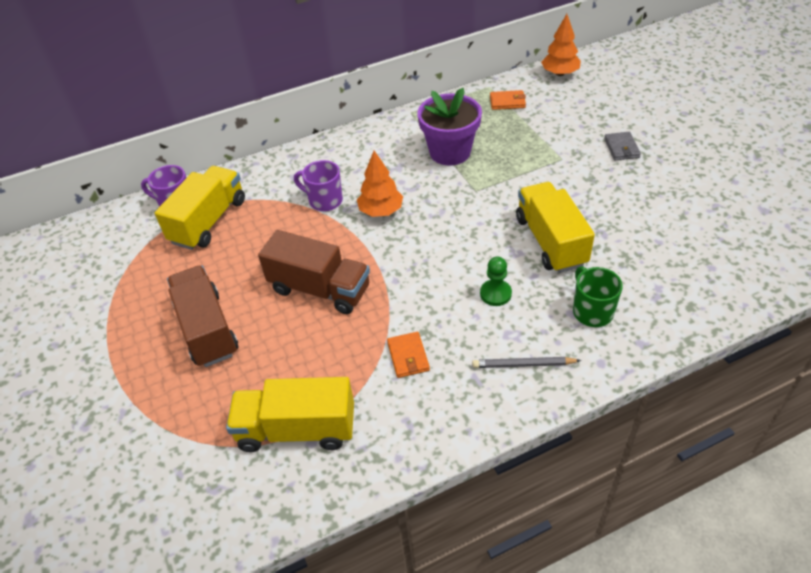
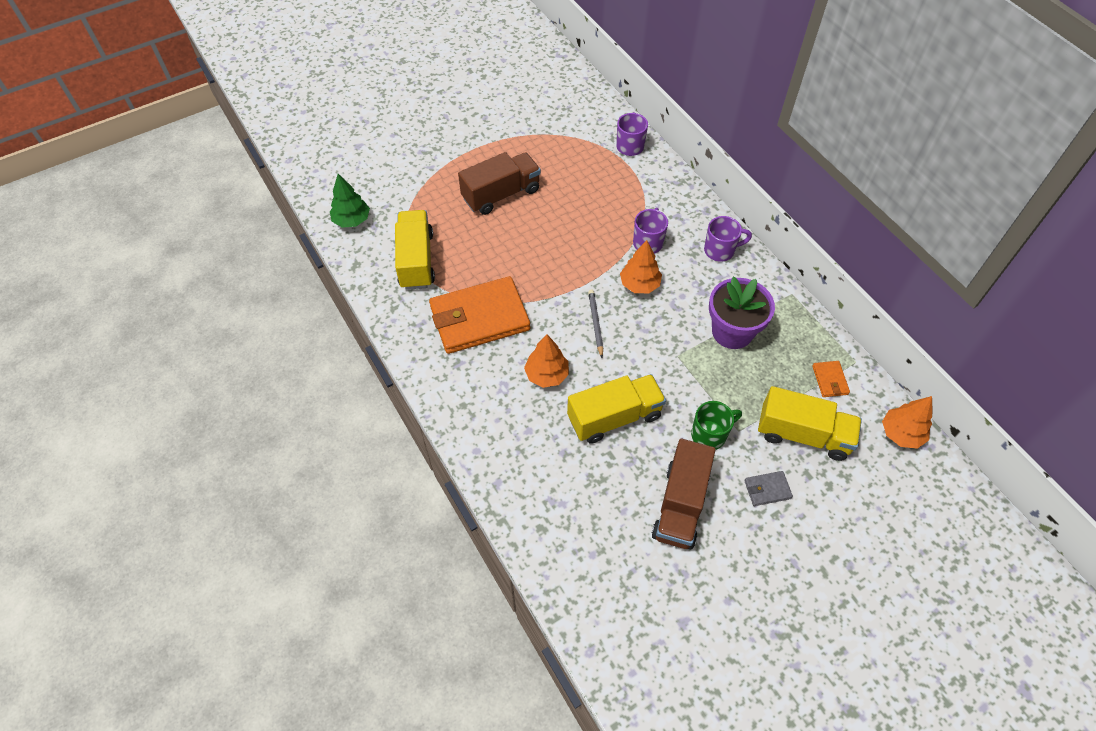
camera: 80 degrees right, 10 degrees up
yellow truck [155,166,245,250] -> yellow truck moved to [758,386,862,461]
brown truck [258,230,370,314] -> brown truck moved to [652,439,716,549]
orange wallet [387,332,430,378] -> orange wallet [429,276,530,354], size x2.44
grey pencil [472,357,581,368] -> grey pencil moved to [588,290,603,358]
green pawn [480,256,512,306] -> orange tree [524,334,569,388]
green mug [573,266,623,327] -> green mug moved to [691,401,742,450]
none -> green tree [330,174,370,228]
none -> purple mug [704,216,752,262]

